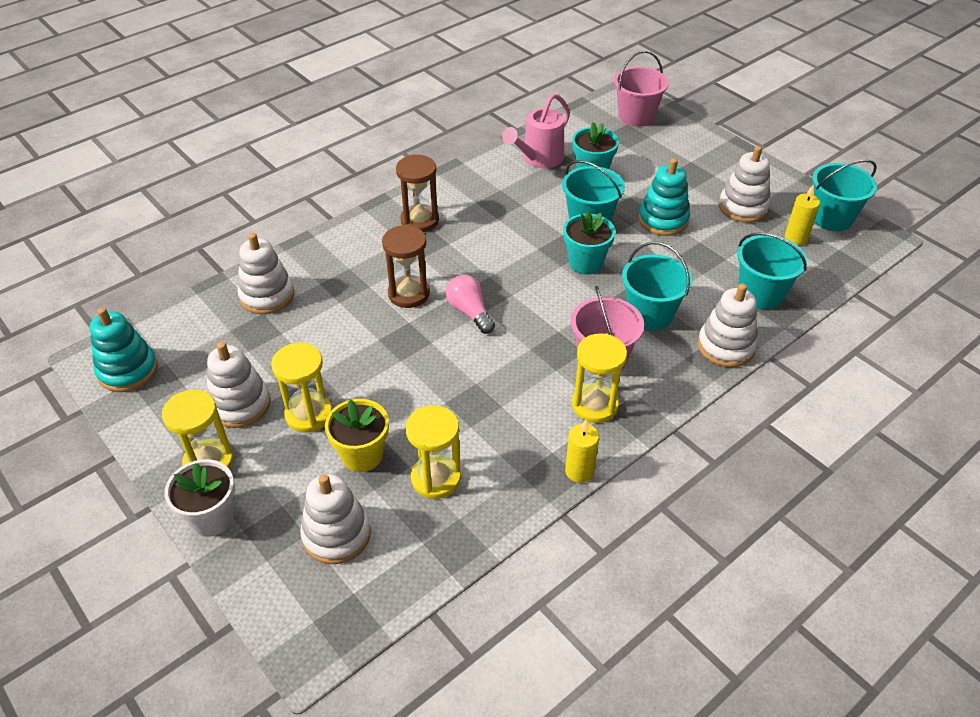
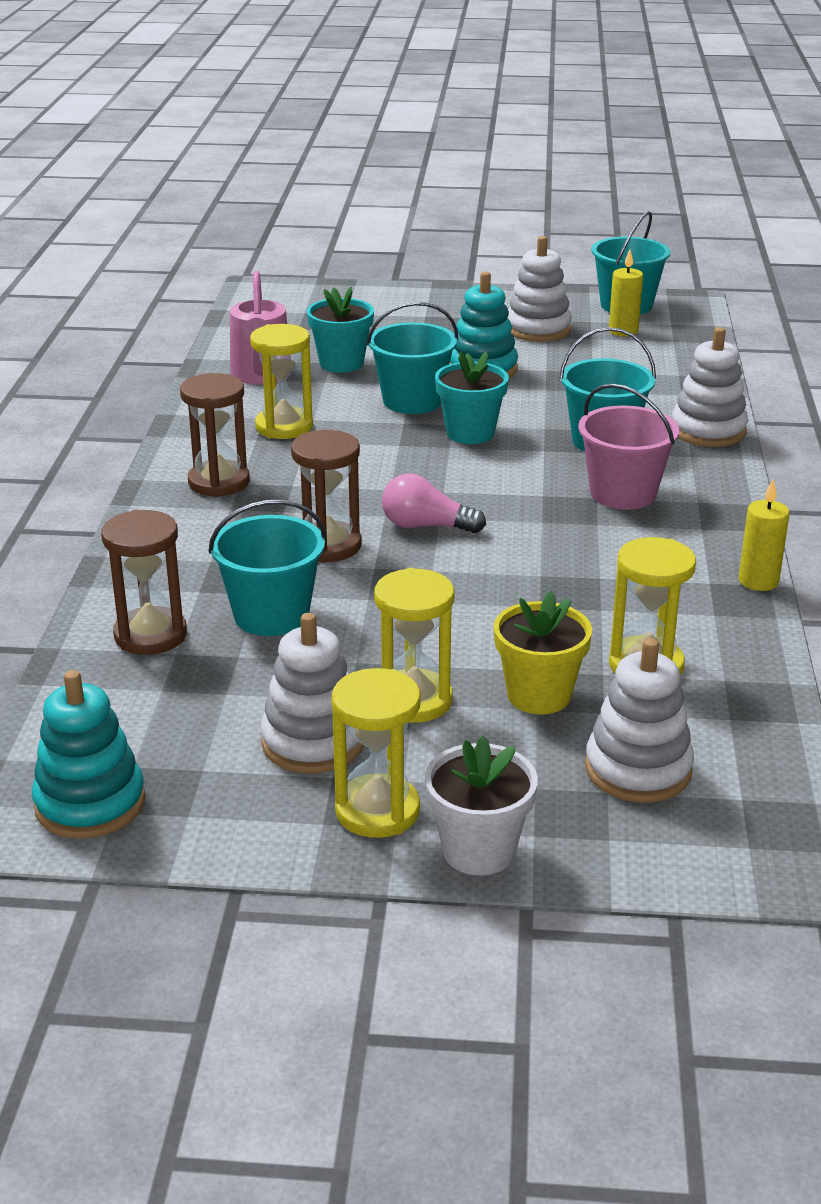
camera: 45 degrees left, 15 degrees down
white stacking toy [237,233,294,314] -> brown hourglass [101,509,187,655]
yellow hourglass [572,333,627,423] -> yellow hourglass moved to [250,324,313,439]
pink bucket [614,51,669,127] -> none
turquoise bucket [737,232,807,309] -> turquoise bucket moved to [208,500,326,636]

